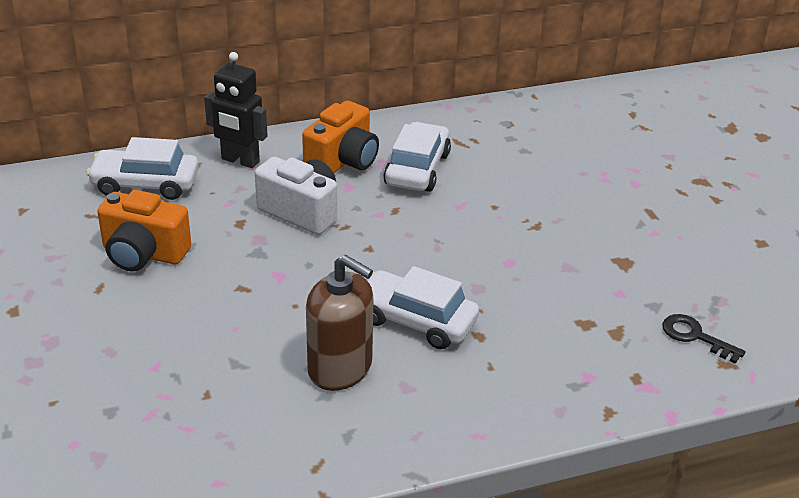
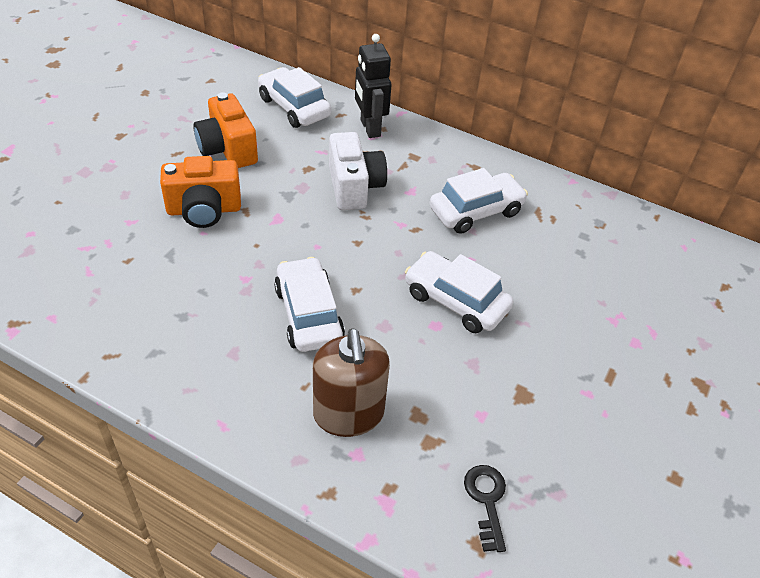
camera: 45 degrees right, 10 degrees up
orange camera [302,101,379,173] -> orange camera moved to [160,156,241,228]
brown soap dispenser [306,255,373,391] -> brown soap dispenser moved to [313,328,390,437]
none -> white car [405,251,513,333]

